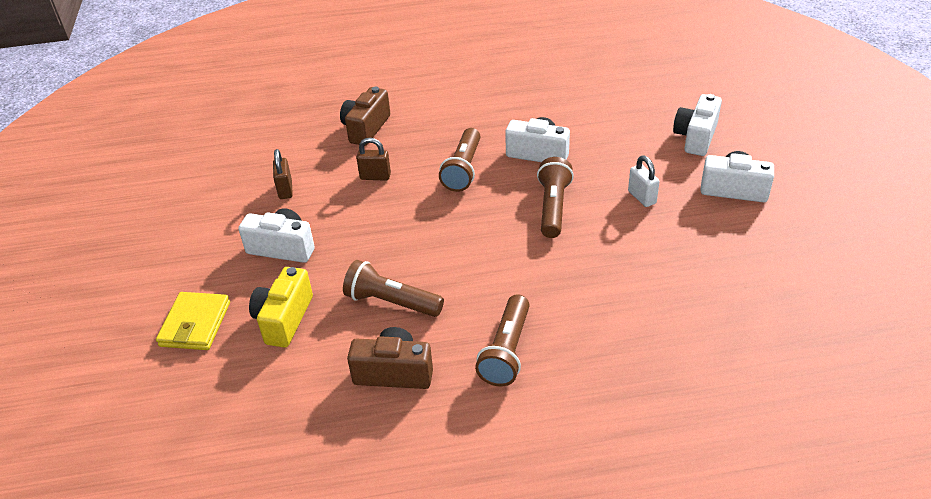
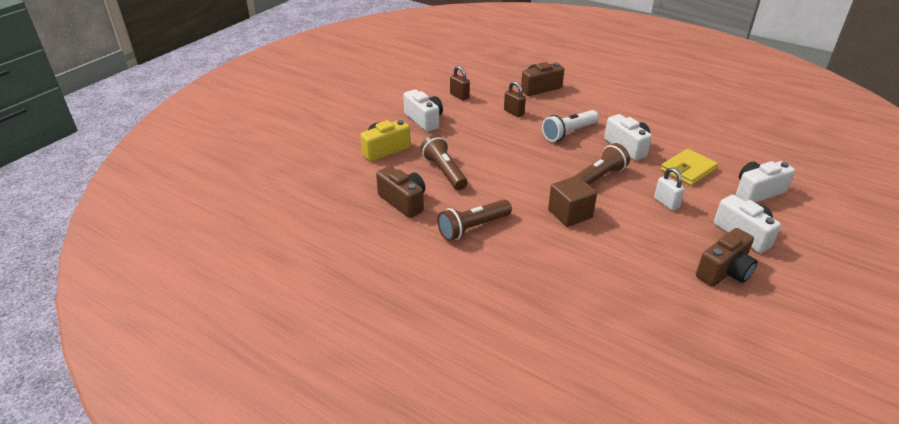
camera: 40 degrees right, 5 degrees down
yellow wallet [156,292,230,350] -> yellow wallet moved to [661,149,718,186]
brown padlock [273,149,293,199] -> brown padlock turned 75 degrees counterclockwise [450,66,470,101]
brown flashlight [439,128,480,192] -> white flashlight [542,110,599,142]
white padlock [628,156,660,207] -> white padlock turned 45 degrees counterclockwise [654,168,685,211]
none -> brown cube [548,176,597,227]
none -> brown camera [696,228,758,287]

